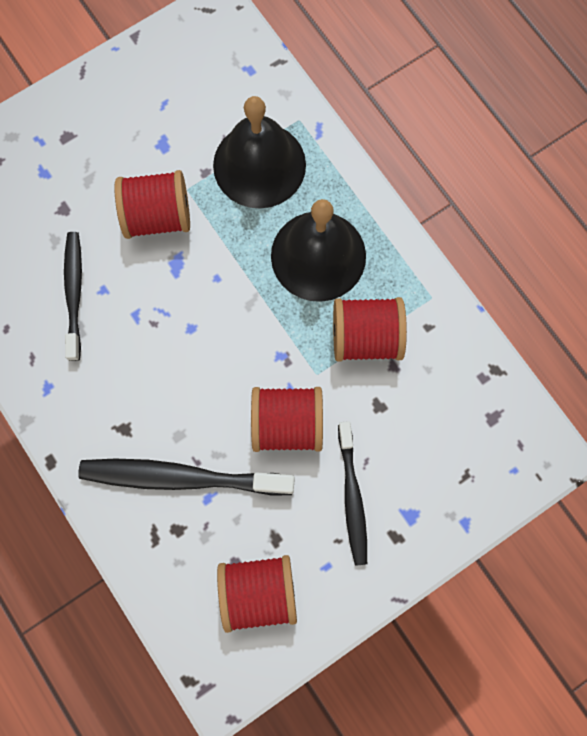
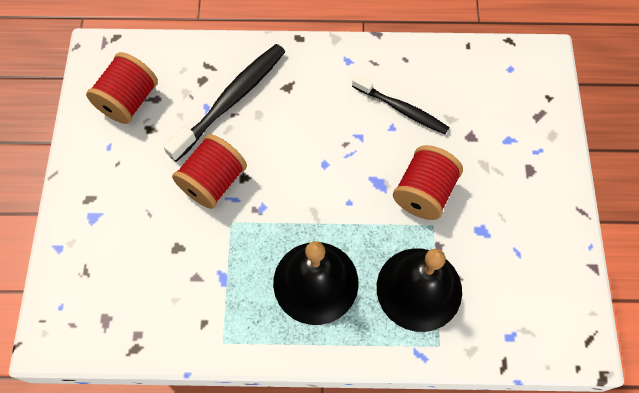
camera: 125 degrees right, 10 degrees down
red spool [333,297,407,362] -> none
black toothbrush [338,421,367,566] -> none

